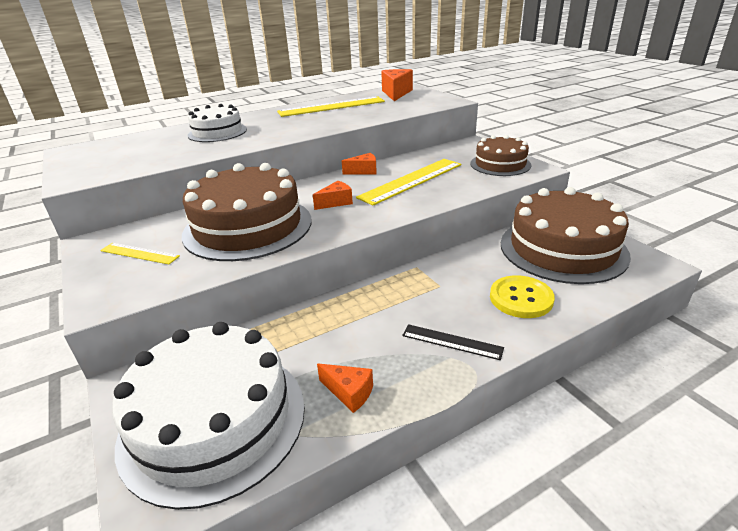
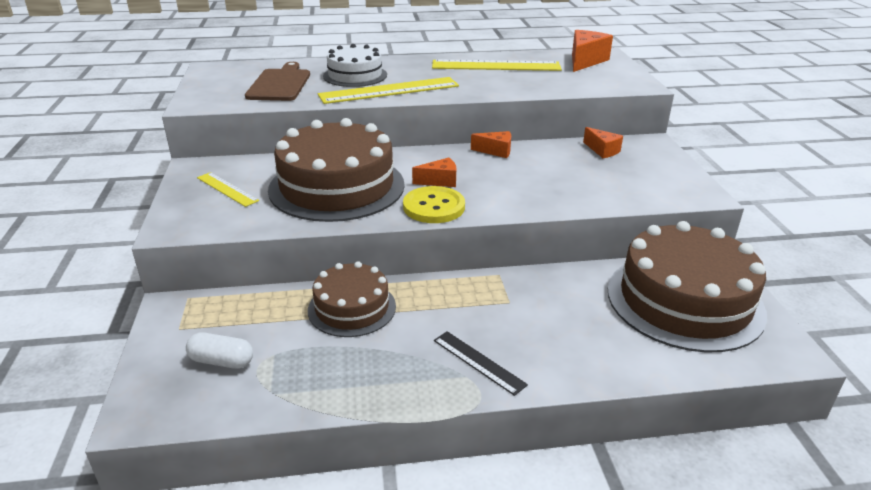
camera: 20 degrees right, 0 degrees up
white cake [112,322,305,510] -> white capsule [186,332,253,369]
orange cheese [317,363,373,413] -> orange cheese moved to [583,127,623,158]
yellow ruler [356,159,461,206] -> yellow ruler moved to [318,77,459,104]
brown cake [470,135,531,176] -> brown cake moved to [308,261,396,337]
yellow button [490,275,555,318] -> yellow button moved to [403,186,465,223]
none -> brown cutting board [245,62,310,101]

